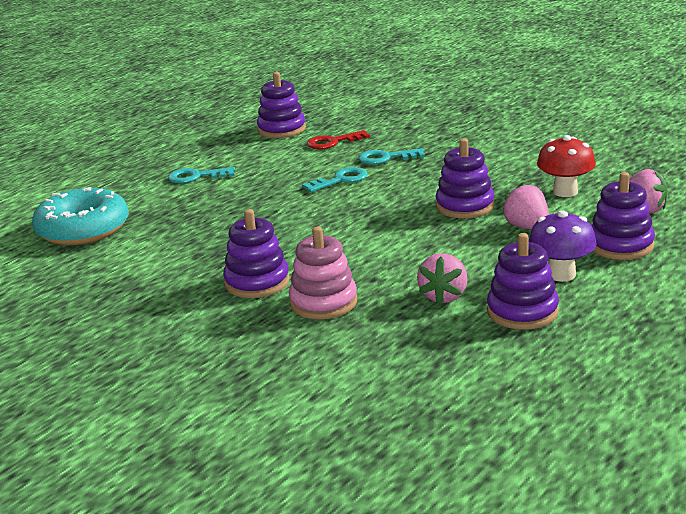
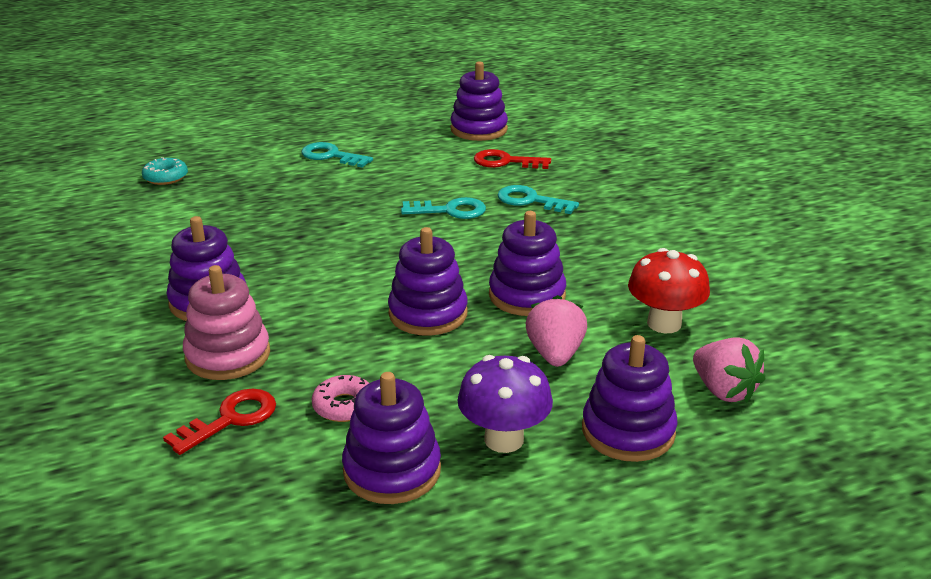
camera: 30 degrees right, 5 degrees up
turquoise donut [32,187,128,245] -> turquoise donut [142,157,188,185], size x0.44
pink strawberry [417,253,468,305] -> pink donut [311,375,369,422]
none -> red key [163,389,276,455]
none -> purple stacking toy [388,227,468,336]

